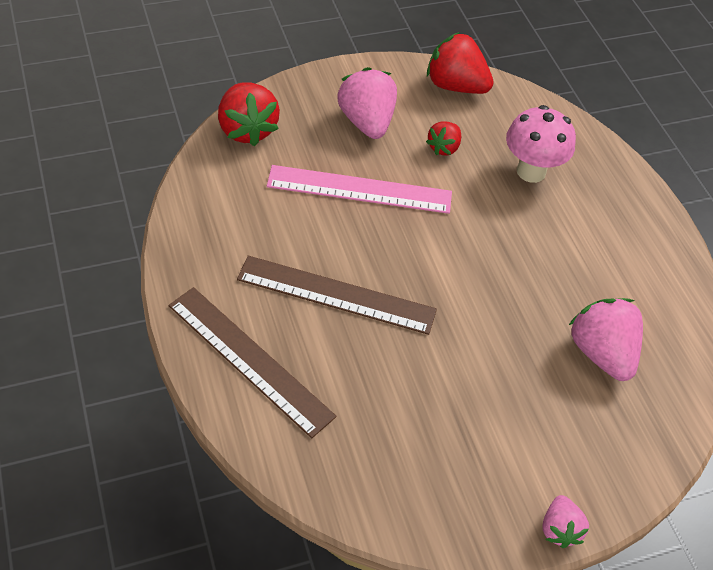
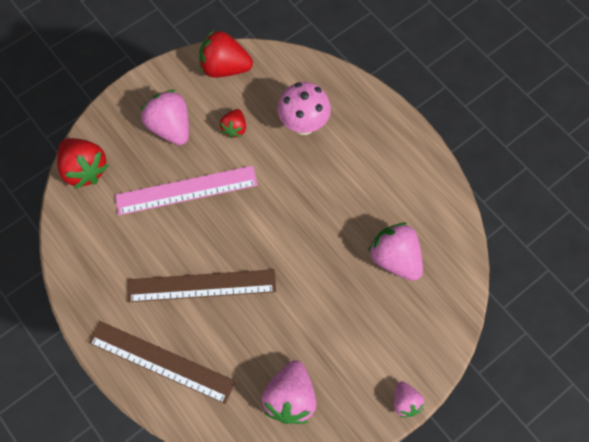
camera: 15 degrees left, 15 degrees up
none -> pink strawberry [262,360,316,424]

